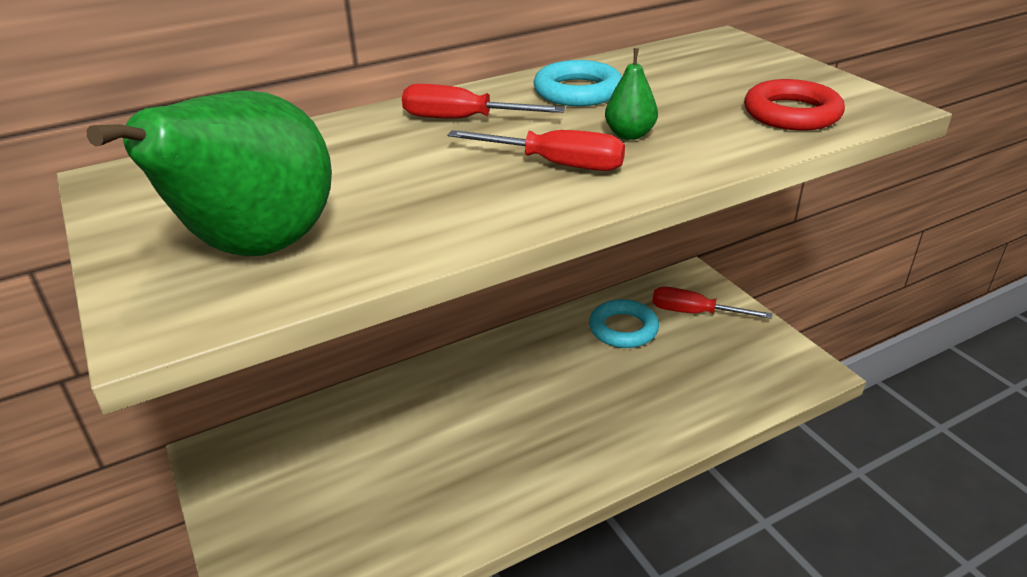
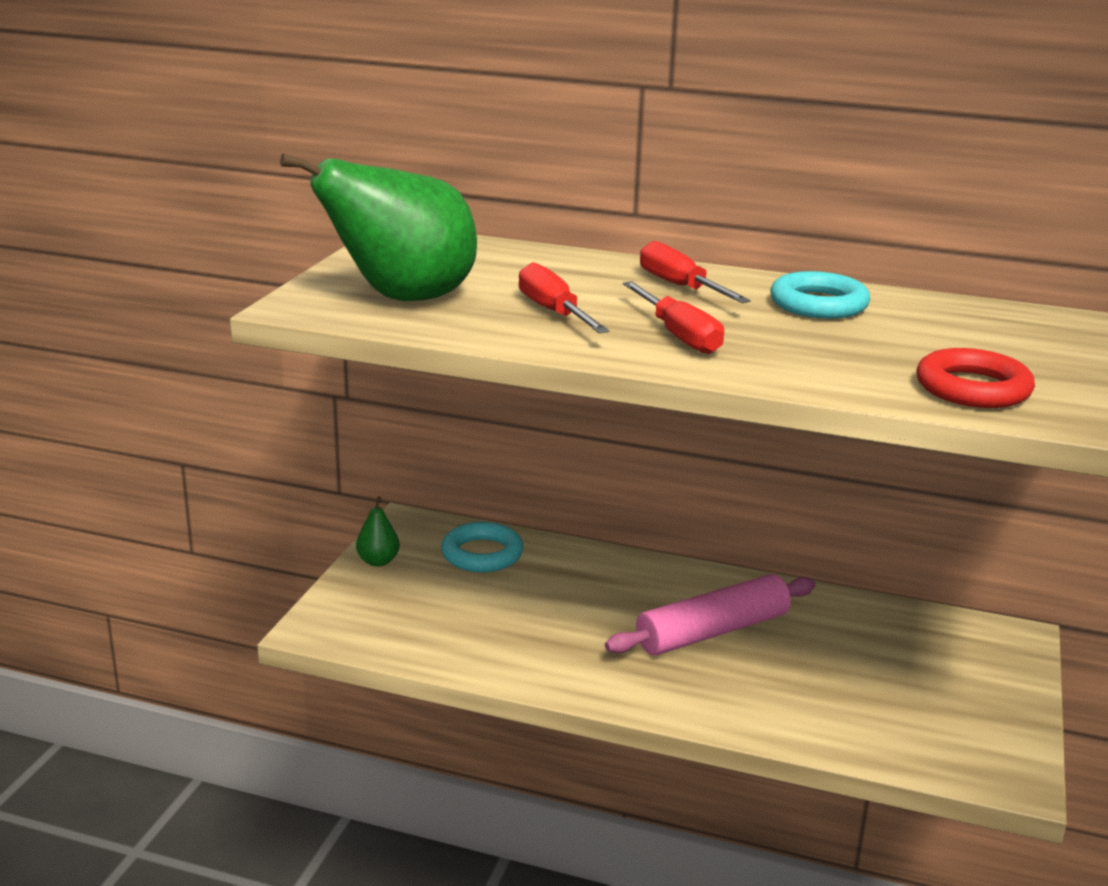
camera: 45 degrees right, 10 degrees down
turquoise ring [589,299,659,348] -> turquoise ring moved to [441,522,523,572]
green pear [605,48,658,140] -> green pear moved to [356,496,400,567]
red screwdriver [652,287,773,319] -> red screwdriver moved to [519,262,609,333]
none -> pink rolling pin [605,574,816,656]

